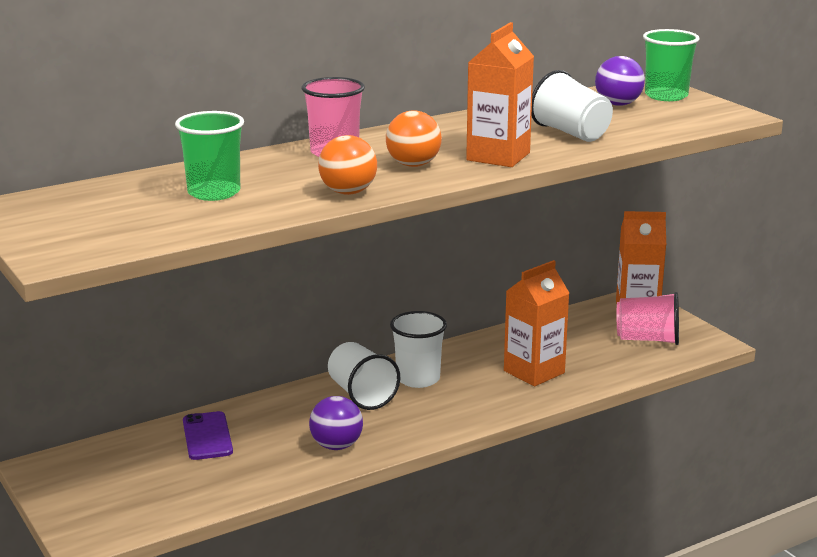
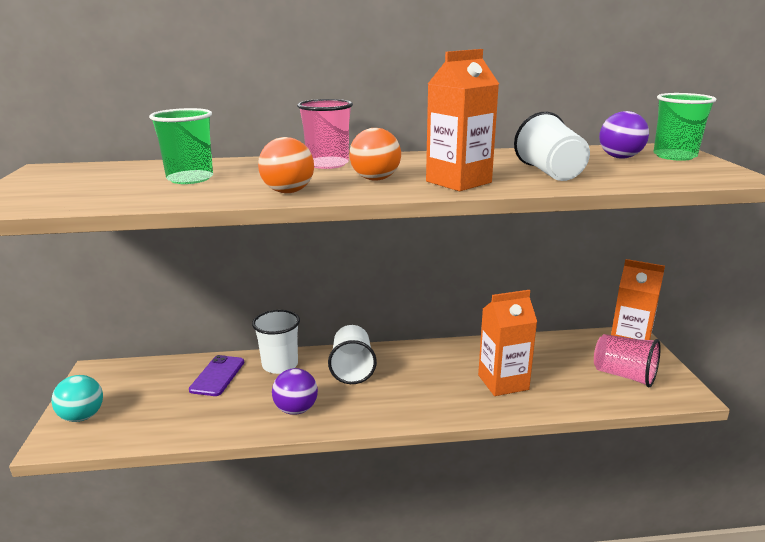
camera: 25 degrees right, 0 degrees up
white cup [390,311,447,388] -> white cup moved to [252,310,300,374]
none -> turquoise ball [51,375,103,422]

